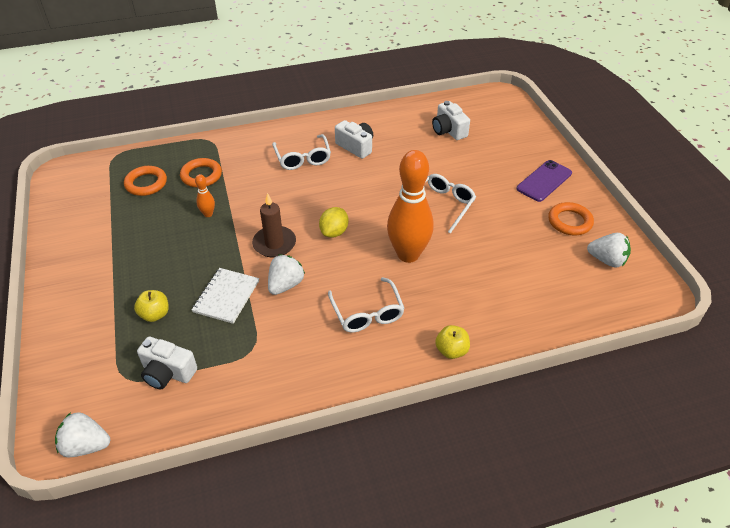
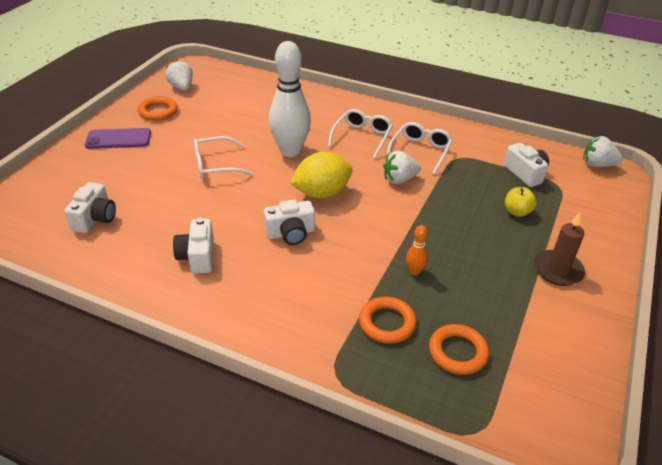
camera: 140 degrees left, 5 degrees down
white strawberry [55,412,110,457] -> white strawberry turned 150 degrees clockwise [583,136,623,167]
white notebook [192,268,259,324] -> none
brown candle [252,193,296,257] -> brown candle moved to [534,213,585,286]
white glasses [272,134,331,170] -> white glasses moved to [386,122,453,175]
yellow lemon [319,207,348,238] -> yellow lemon [290,152,353,199], size x1.59
orange bowling pin [387,150,434,263] -> white bowling pin [269,41,311,157]
yellow apple [435,325,470,359] -> none
none -> white camera [264,200,315,245]

